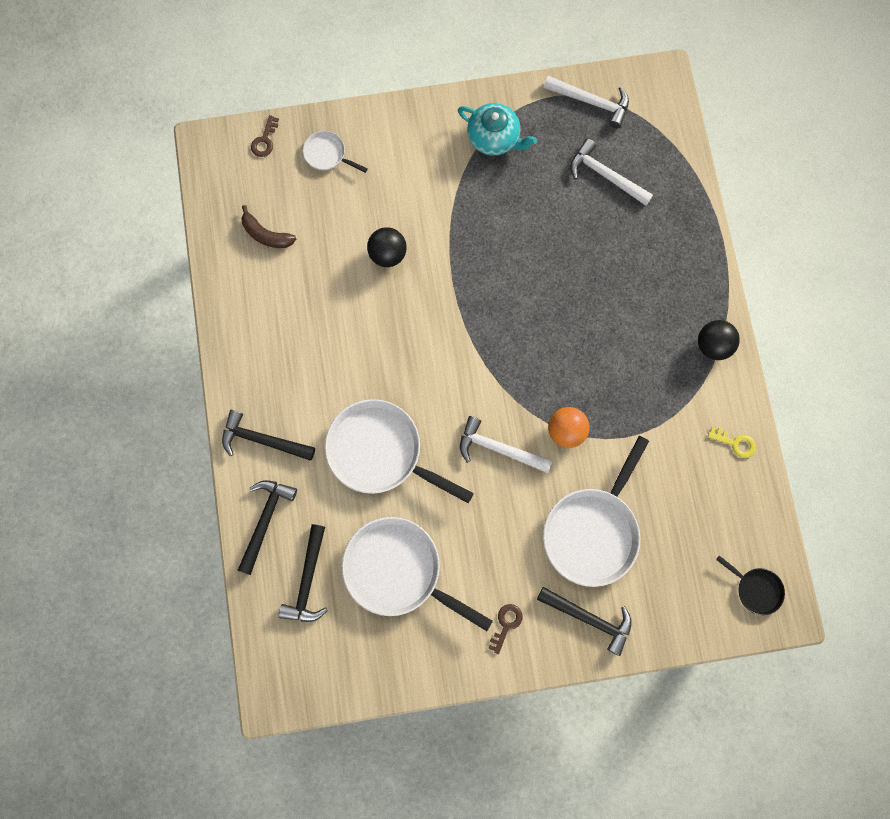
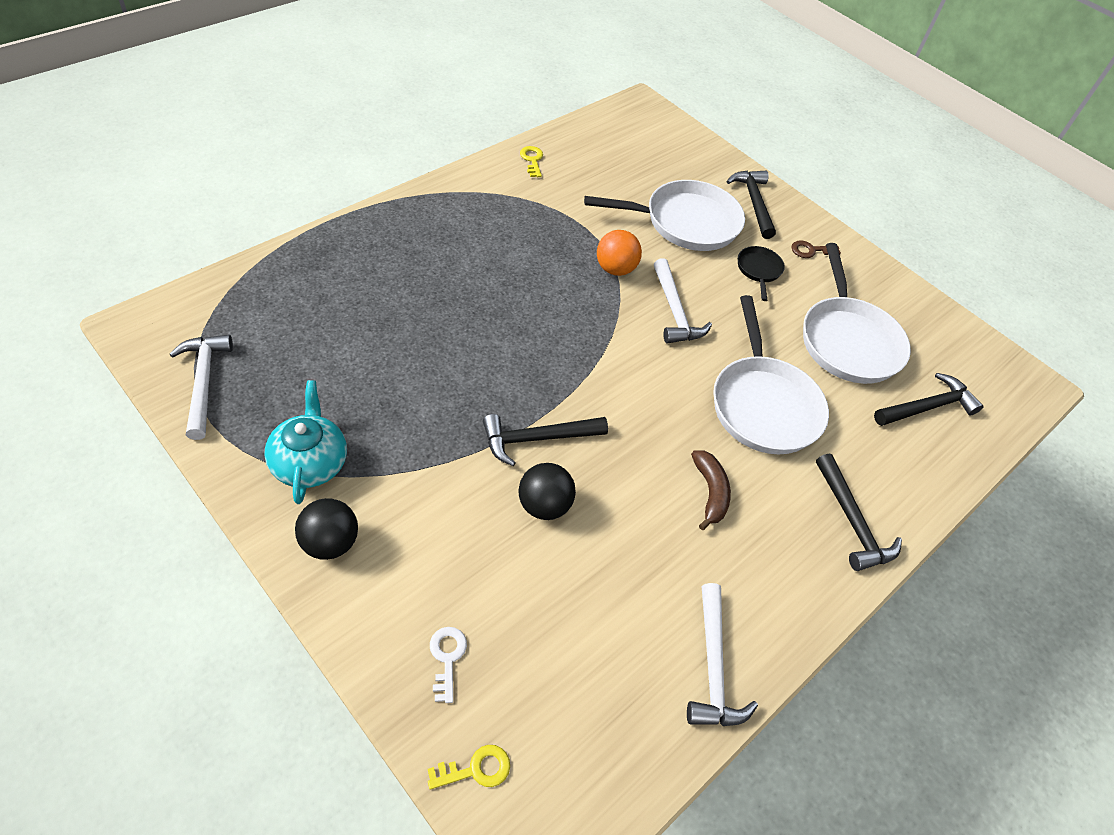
camera: 130 degrees left, 25 degrees down
black hammer [238,480,297,575] -> black hammer moved to [483,414,608,466]
brown banana [241,205,296,248] -> brown banana moved to [691,450,731,530]
brown key [251,115,279,157] -> yellow key [428,745,510,790]
white pan [303,131,368,173] -> white key [430,627,467,703]
white hammer [570,139,653,206] -> white hammer moved to [687,583,758,726]
black ball [698,320,740,360] -> black ball moved to [295,498,358,560]
black pan [716,556,785,615] -> black pan moved to [738,246,785,301]

